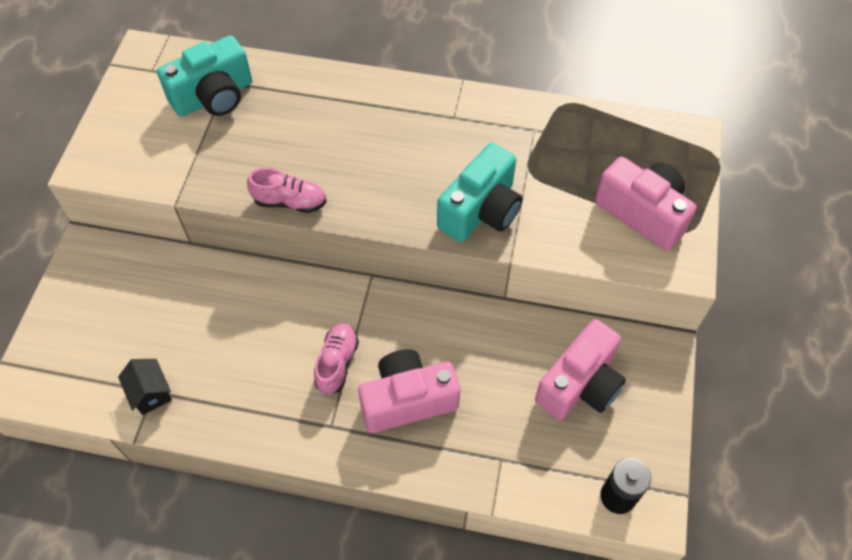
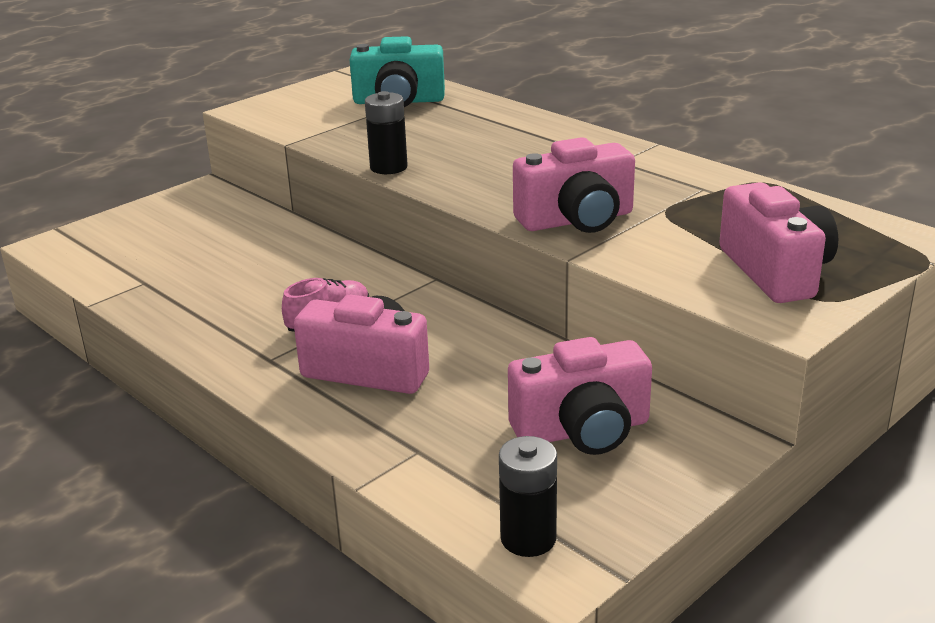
camera: 35 degrees right, 30 degrees down
black house [118,359,172,415] -> none
pink shoe [247,168,326,213] -> black battery [365,91,408,174]
turquoise camera [437,143,522,242] -> pink camera [513,137,635,233]

